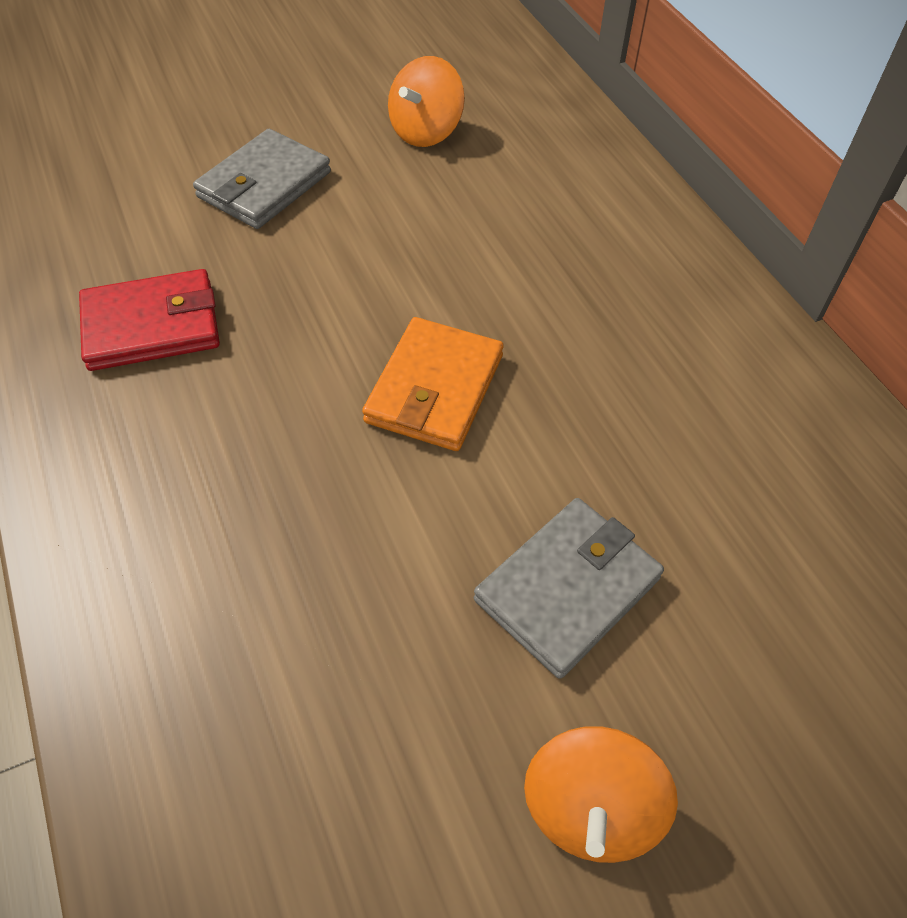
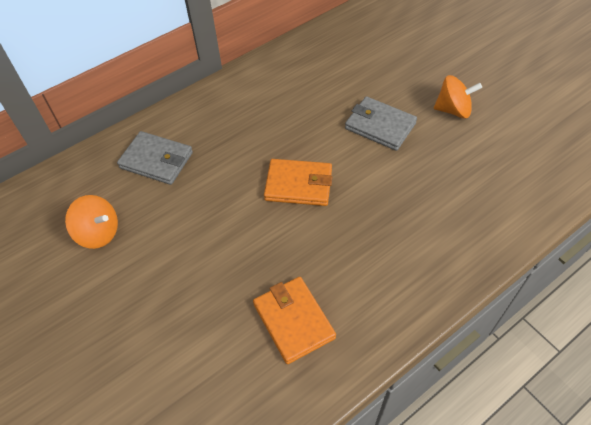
camera: 100 degrees left, 0 degrees up
red wallet [79,269,220,371] -> orange wallet [253,277,336,364]
grey wallet [193,129,331,229] -> grey wallet moved to [117,131,193,185]

